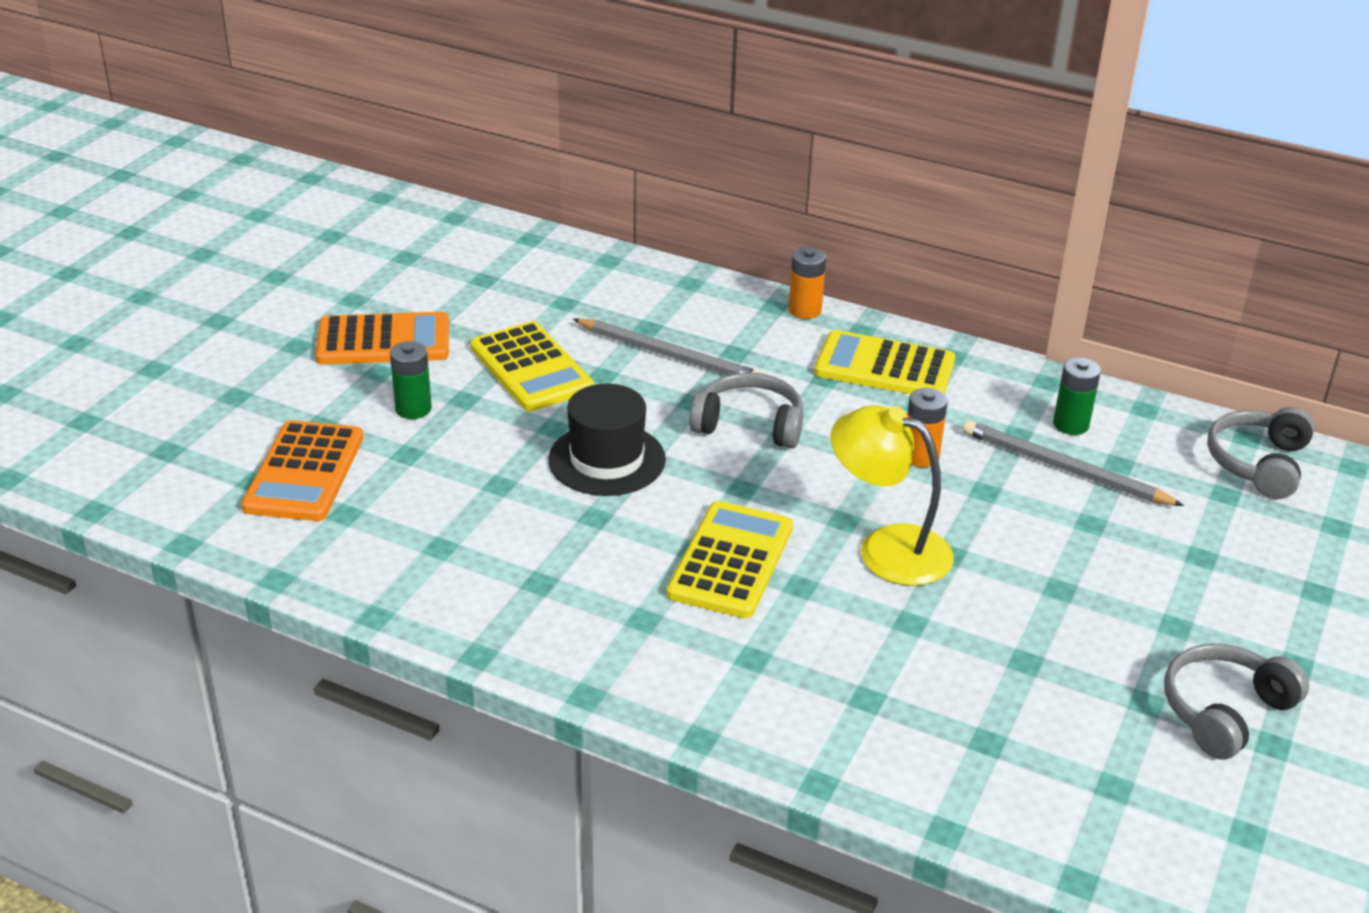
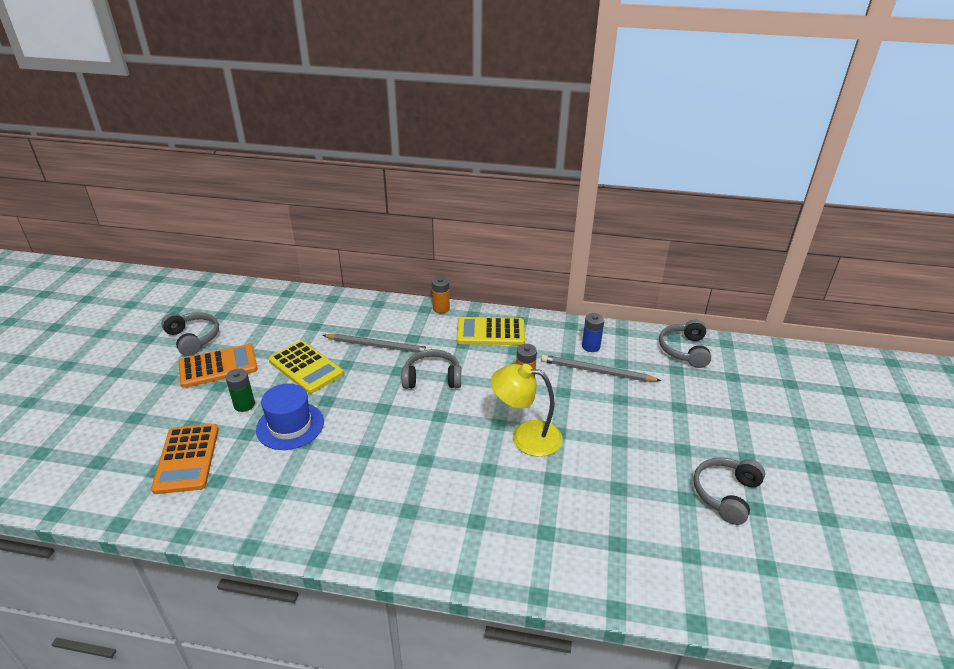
camera: 15 degrees left, 0 degrees up
black hat [548,384,666,496] -> none
yellow calculator [667,501,793,618] -> none
green battery [1053,358,1101,435] -> blue battery [582,313,605,352]
none -> grey headphones [161,312,219,356]
none -> blue hat [256,383,324,450]

